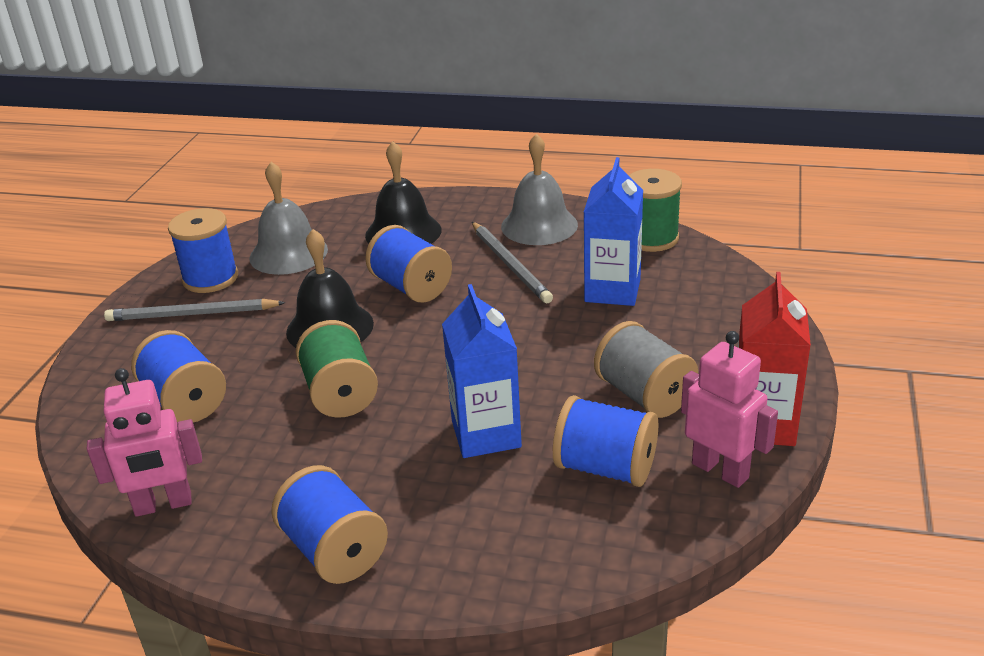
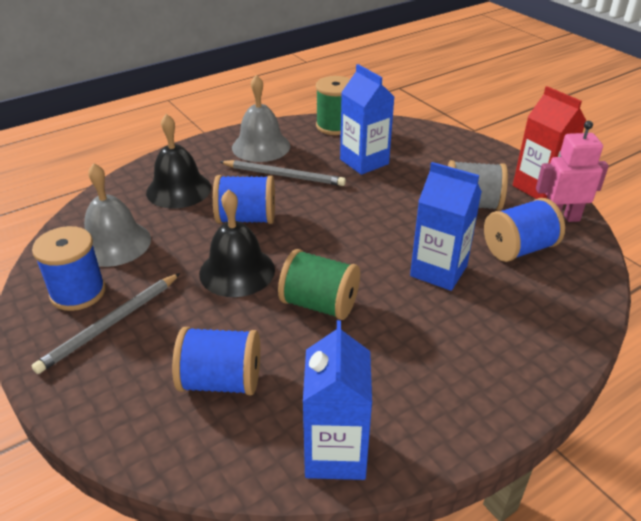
camera: 50 degrees left, 5 degrees up
pink robot [87,368,202,517] -> blue carton [303,320,372,480]
blue spool [271,465,388,584] -> none

